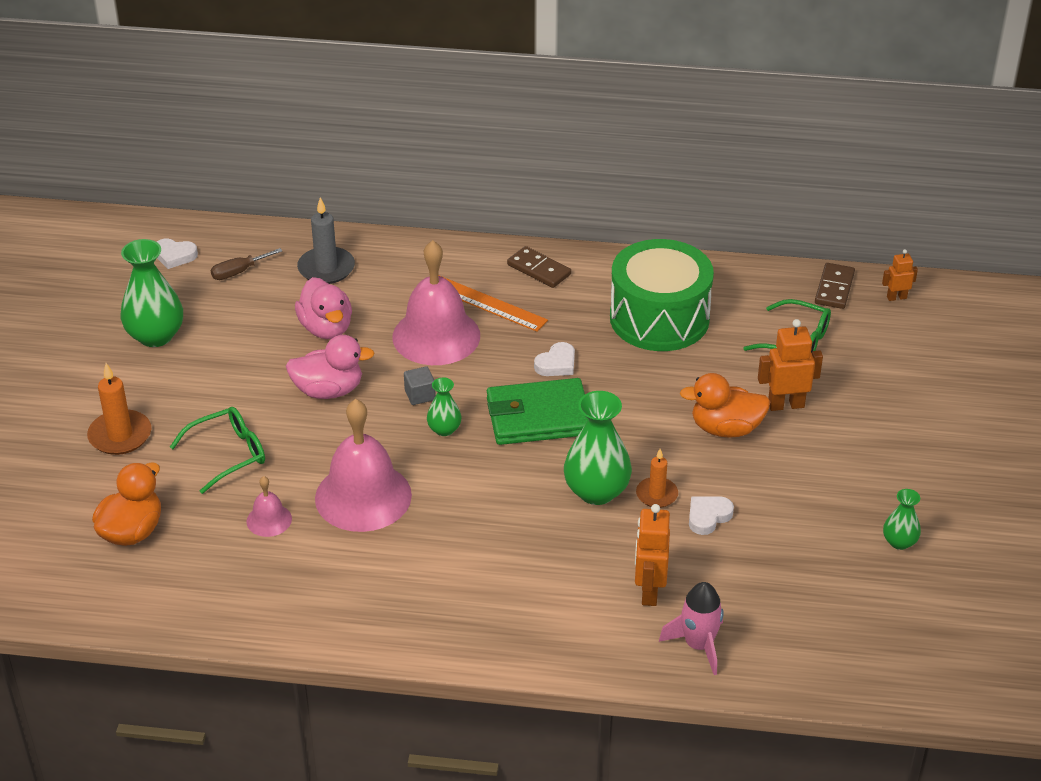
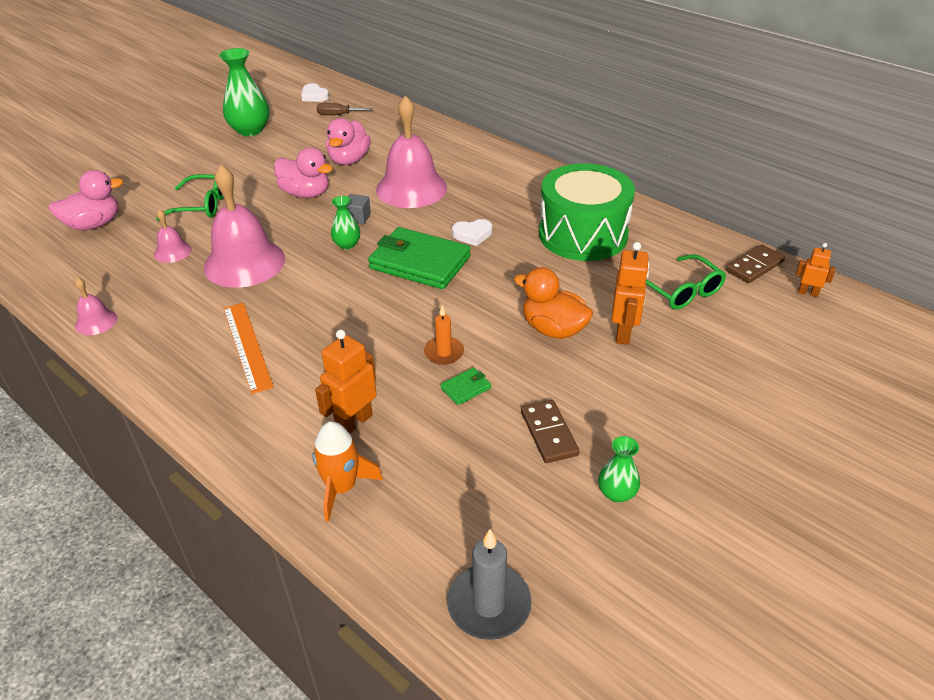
camera: 35 degrees right, 0 degrees up
orange candle [87,363,151,455] -> none
orange duck [92,462,161,546] -> pink duck [48,170,123,230]
grey candle [297,197,355,284] -> grey candle moved to [447,529,531,640]
orange ruler [438,275,548,332] -> orange ruler moved to [223,303,274,394]
brown domino [507,246,571,288] -> brown domino moved to [521,400,580,463]
green vase [564,391,632,505] -> none
pink rocket [659,582,723,675] -> orange rocket [312,421,383,522]
white heart [689,496,734,535] -> green wallet [441,367,491,405]
orange robot [758,319,823,411] -> orange robot turned 75 degrees clockwise [612,242,649,345]
none -> pink bell [75,278,117,335]

